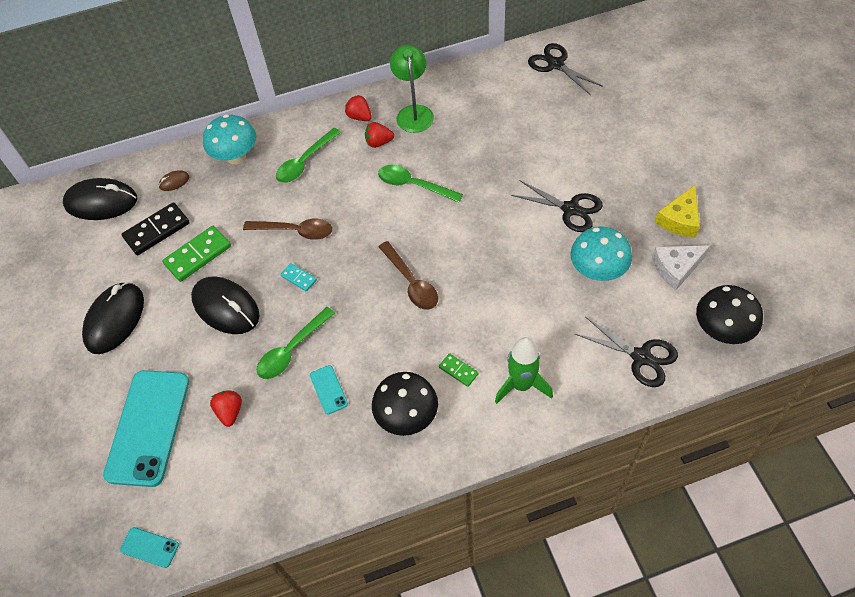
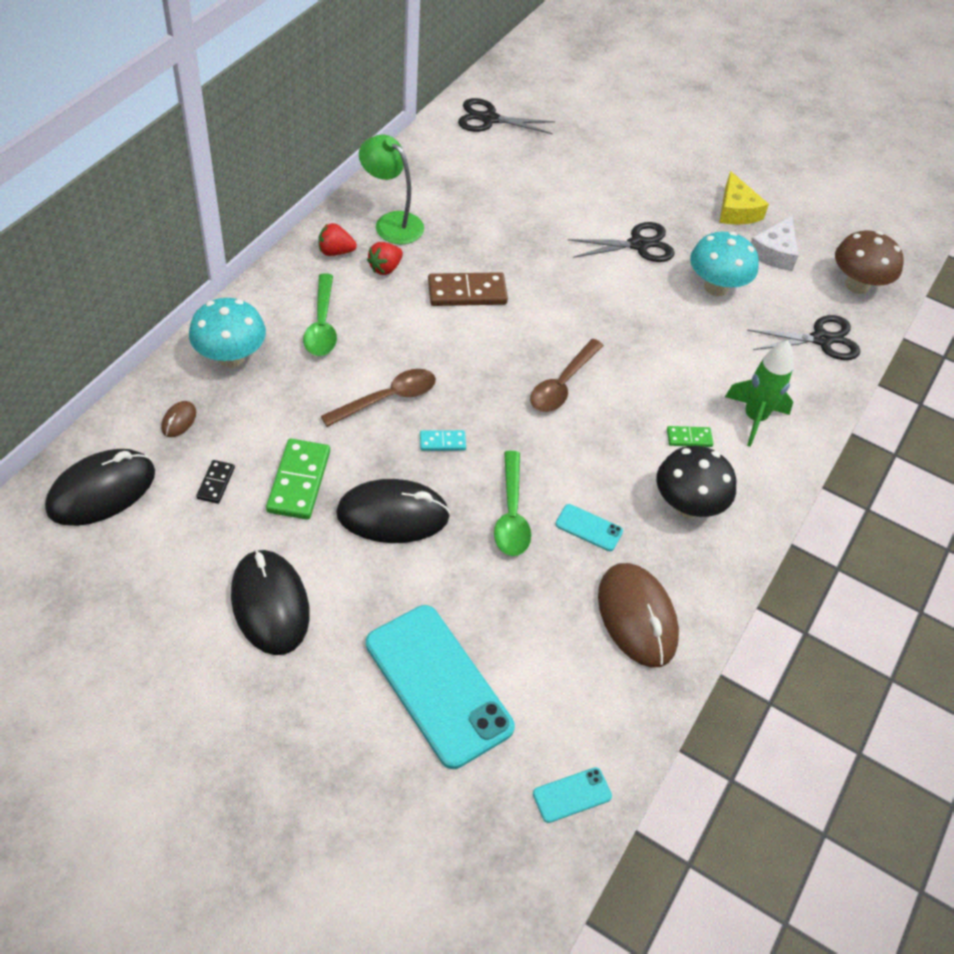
camera: 50 degrees left, 5 degrees down
black domino [121,202,190,255] -> black domino [196,460,235,504], size x0.53
red strawberry [210,391,242,427] -> none
green spoon [378,165,463,203] -> brown domino [428,272,508,306]
brown spoon [378,241,438,310] -> brown spoon turned 105 degrees clockwise [530,339,604,412]
black mushroom [696,285,763,344] -> brown mushroom [835,230,904,294]
none -> brown mouse [598,563,679,668]

